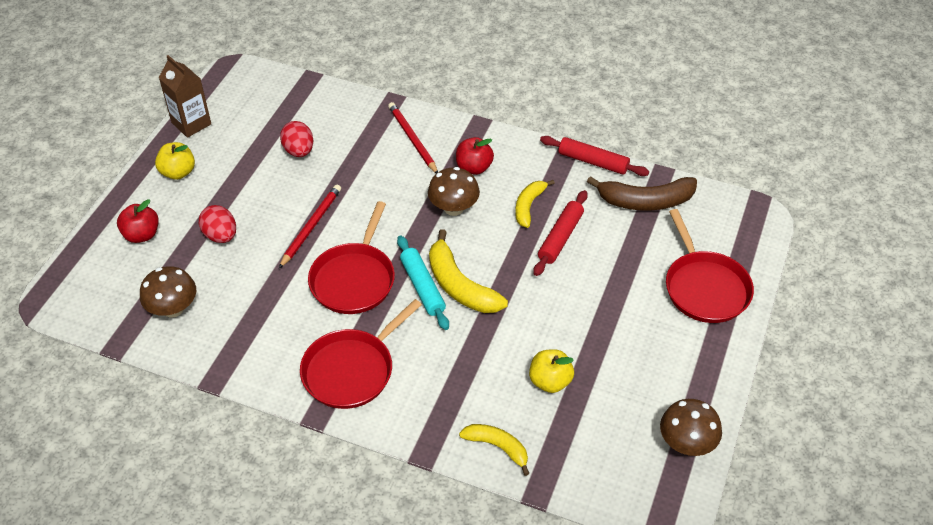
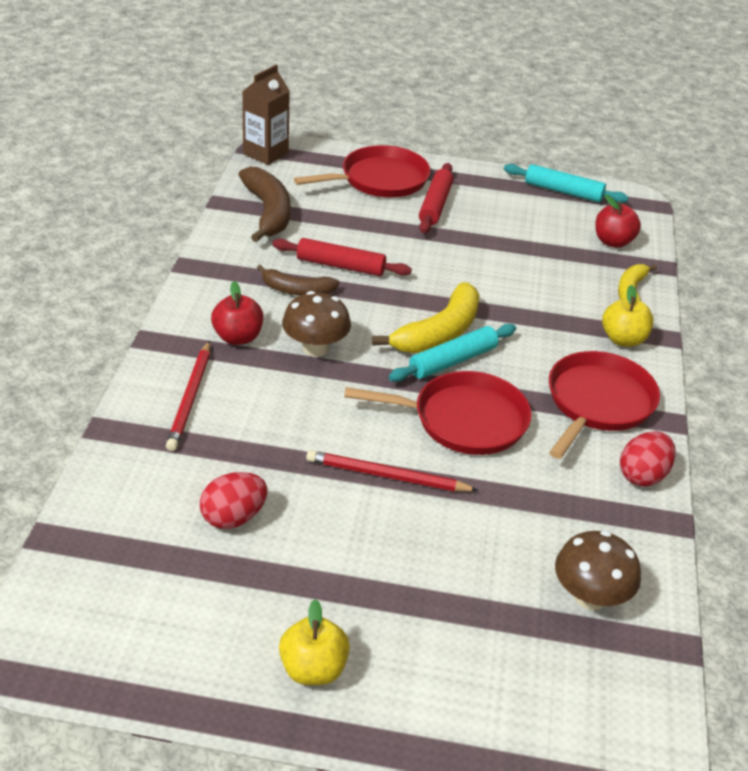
camera: 105 degrees left, 10 degrees down
red apple [117,199,159,243] -> red apple moved to [595,194,641,248]
brown carton [159,55,211,138] -> brown carton moved to [242,65,290,165]
red egg [199,205,236,243] -> red egg moved to [620,431,676,487]
red pan [300,299,422,409] -> red pan turned 90 degrees counterclockwise [549,351,660,459]
red pencil [388,102,438,173] -> red pencil turned 45 degrees counterclockwise [166,341,210,451]
yellow banana [515,180,555,228] -> brown banana [257,265,339,296]
yellow apple [529,349,574,393] -> yellow apple moved to [602,285,653,347]
red rolling pin [540,136,649,176] -> red rolling pin moved to [419,163,453,233]
brown mushroom [660,399,722,456] -> turquoise rolling pin [504,164,629,203]

